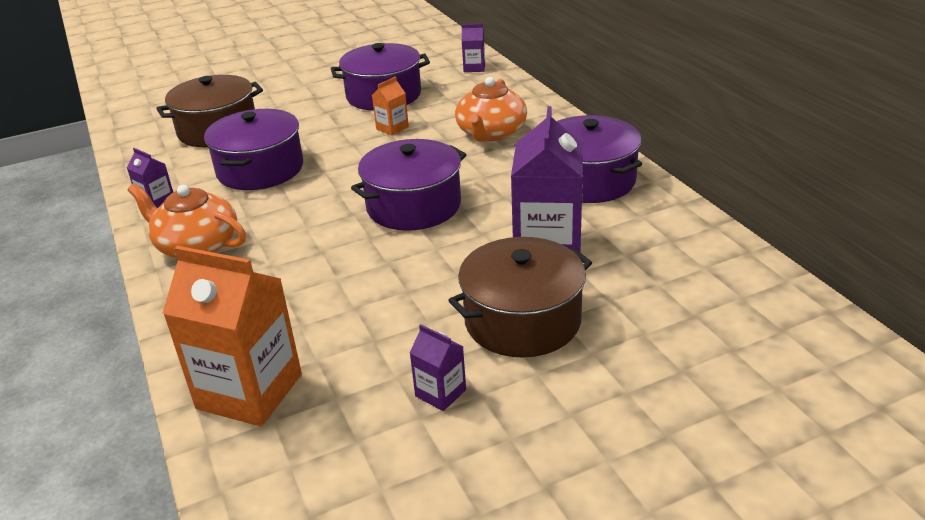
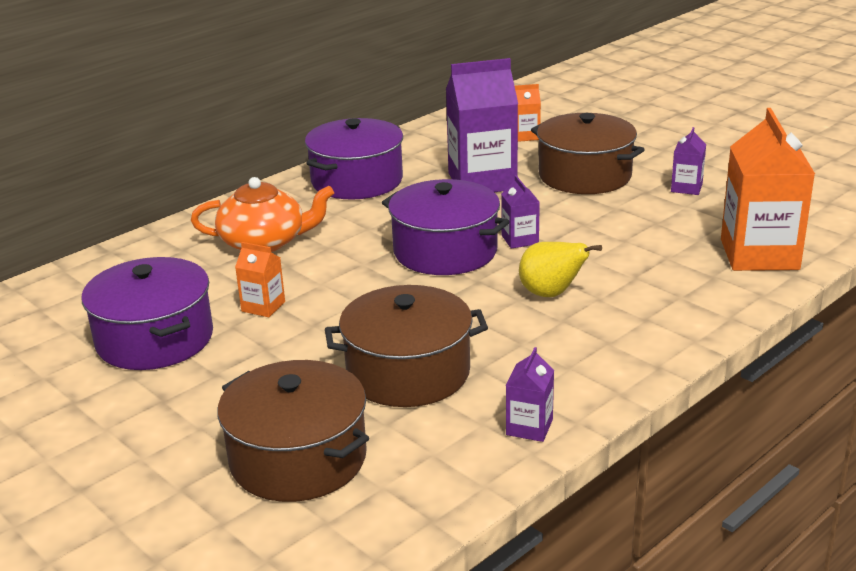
camera: 110 degrees left, 5 degrees down
orange teapot [127,184,246,258] -> none
purple pot [204,109,303,190] -> brown pot [325,285,488,407]
purple carton [462,24,485,72] -> purple carton moved to [501,175,540,249]
none -> orange carton [515,84,541,142]
none -> yellow pear [519,242,602,297]

